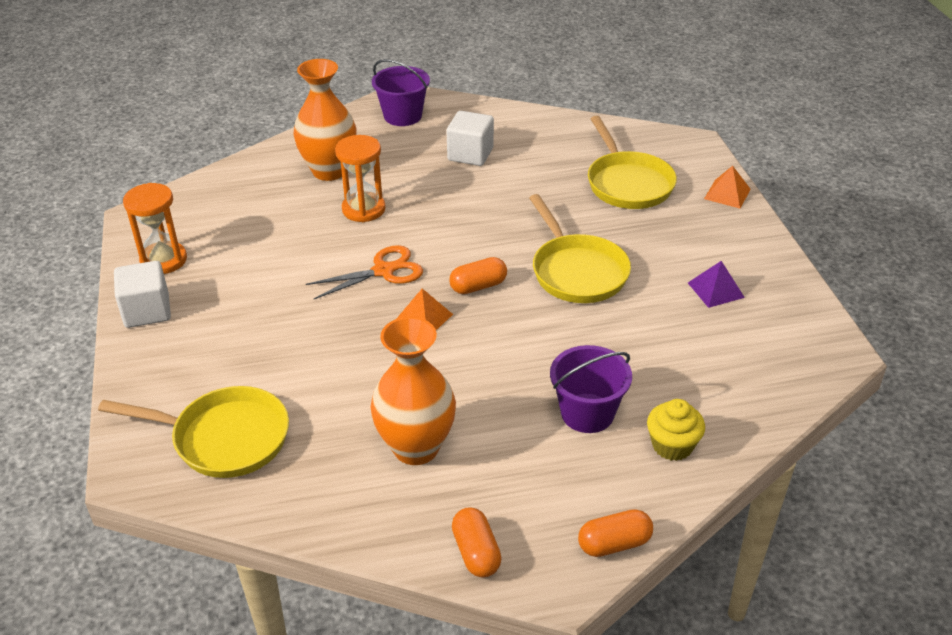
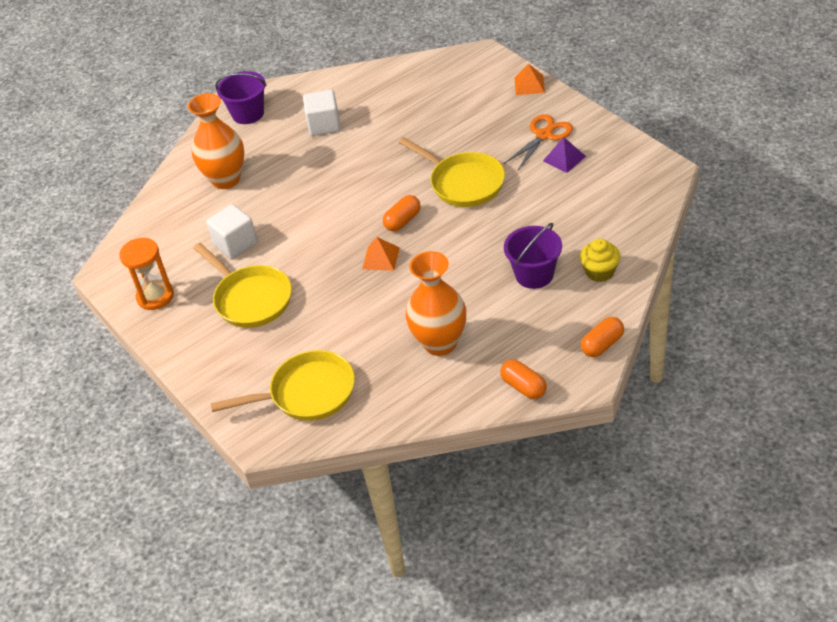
camera: 20 degrees left, 5 degrees up
white cube [114,261,171,328] -> white cube moved to [206,204,258,259]
orange scissors [306,245,423,299] -> orange scissors moved to [504,114,573,170]
orange hourglass [335,135,386,222] -> none
yellow pan [588,116,677,209] -> yellow pan moved to [193,243,292,328]

